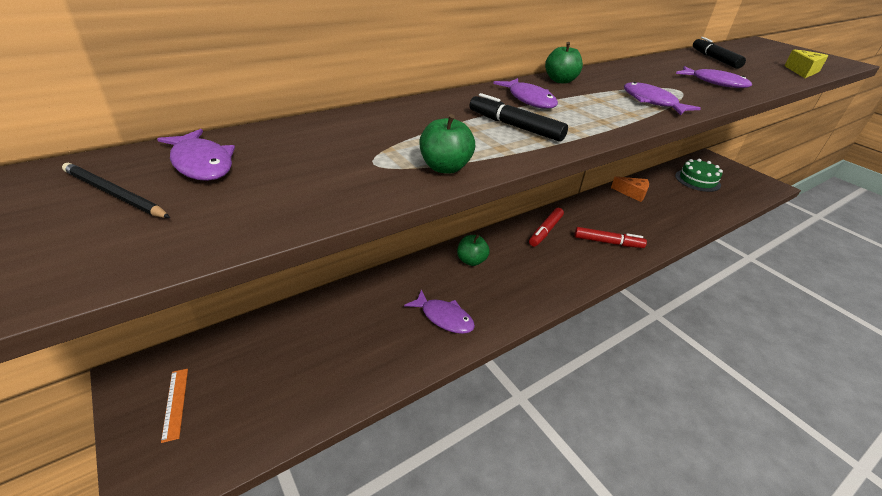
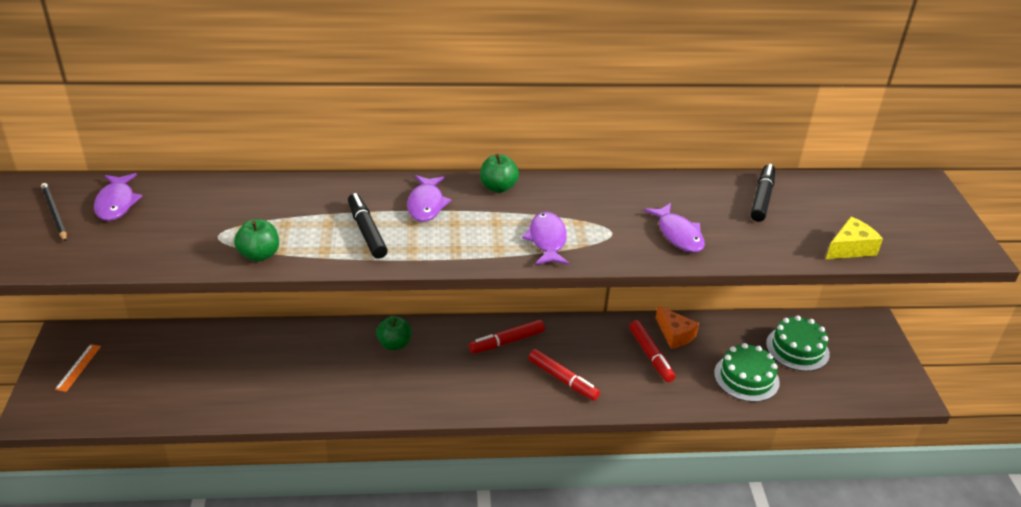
camera: 30 degrees right, 0 degrees up
purple fish [404,290,475,334] -> none
none -> red marker [629,320,675,382]
none -> green cake [714,343,780,402]

